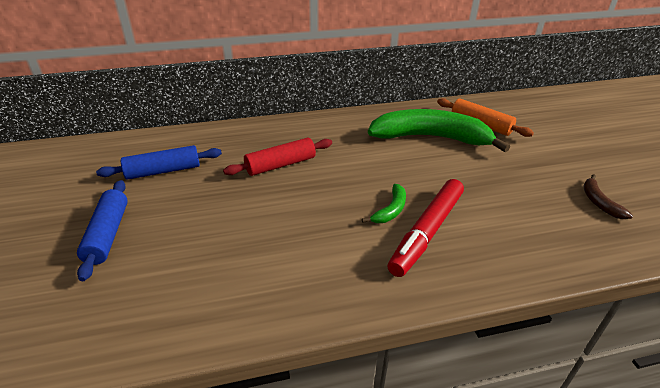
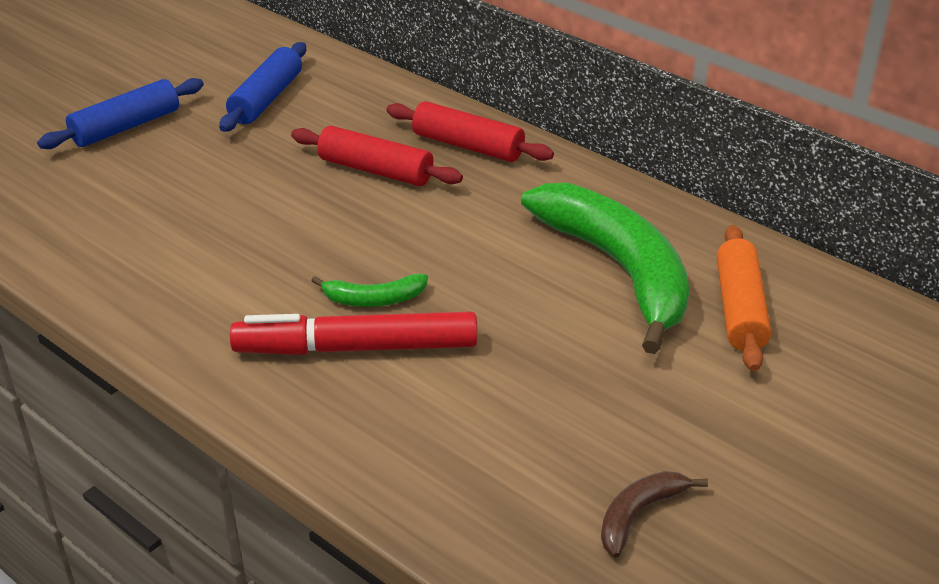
camera: 55 degrees right, 0 degrees up
blue rolling pin [96,145,222,180] -> blue rolling pin turned 75 degrees clockwise [219,42,306,132]
none -> red rolling pin [386,101,554,162]

